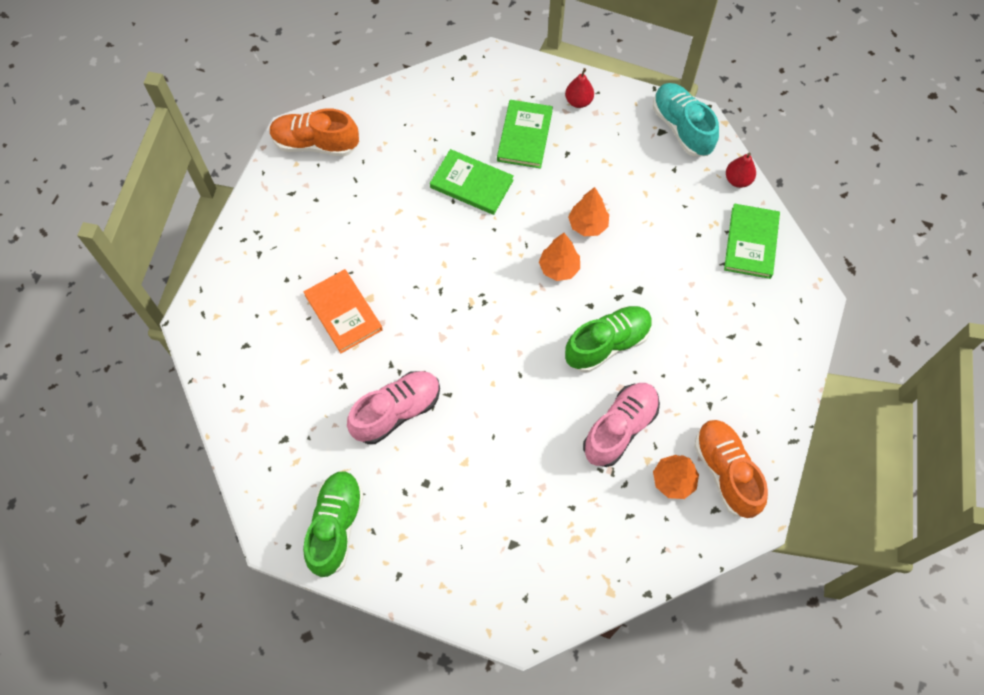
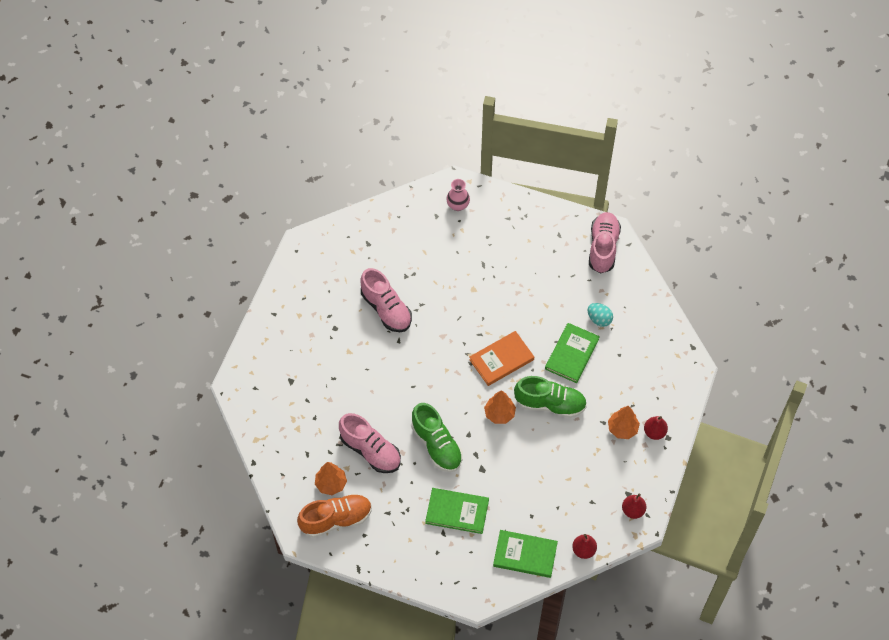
camera: 90 degrees right, 5 degrees down
orange shoe [269,108,359,157] -> pink shoe [589,212,621,274]
green shoe [303,471,364,577] -> green shoe moved to [514,376,587,418]
orange book [304,269,383,353] -> orange book moved to [469,331,534,386]
green book [497,100,553,169] -> green book moved to [425,488,489,534]
orange tree [568,187,609,236] -> orange tree moved to [608,406,640,439]
turquoise shoe [653,83,719,157] -> red pear [622,493,646,519]
none -> pink vase [446,179,470,211]
none -> turquoise egg [587,303,613,327]

